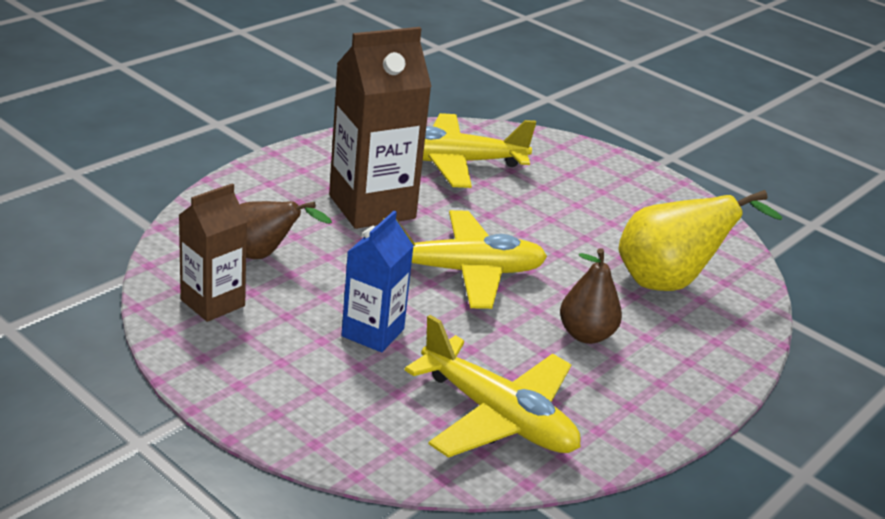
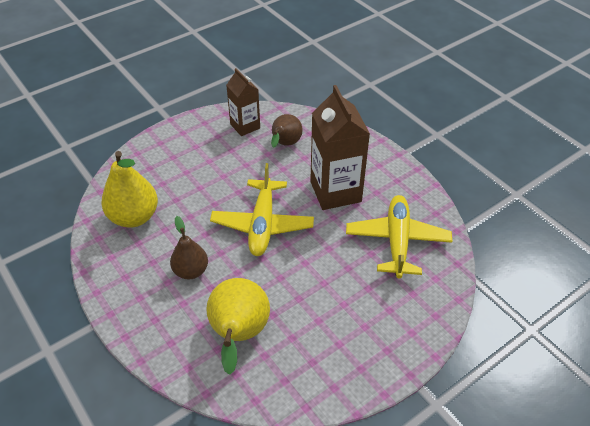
camera: 105 degrees right, 15 degrees up
blue carton [342,211,414,352] -> none
yellow plane [405,315,581,458] -> yellow pear [101,151,158,228]

